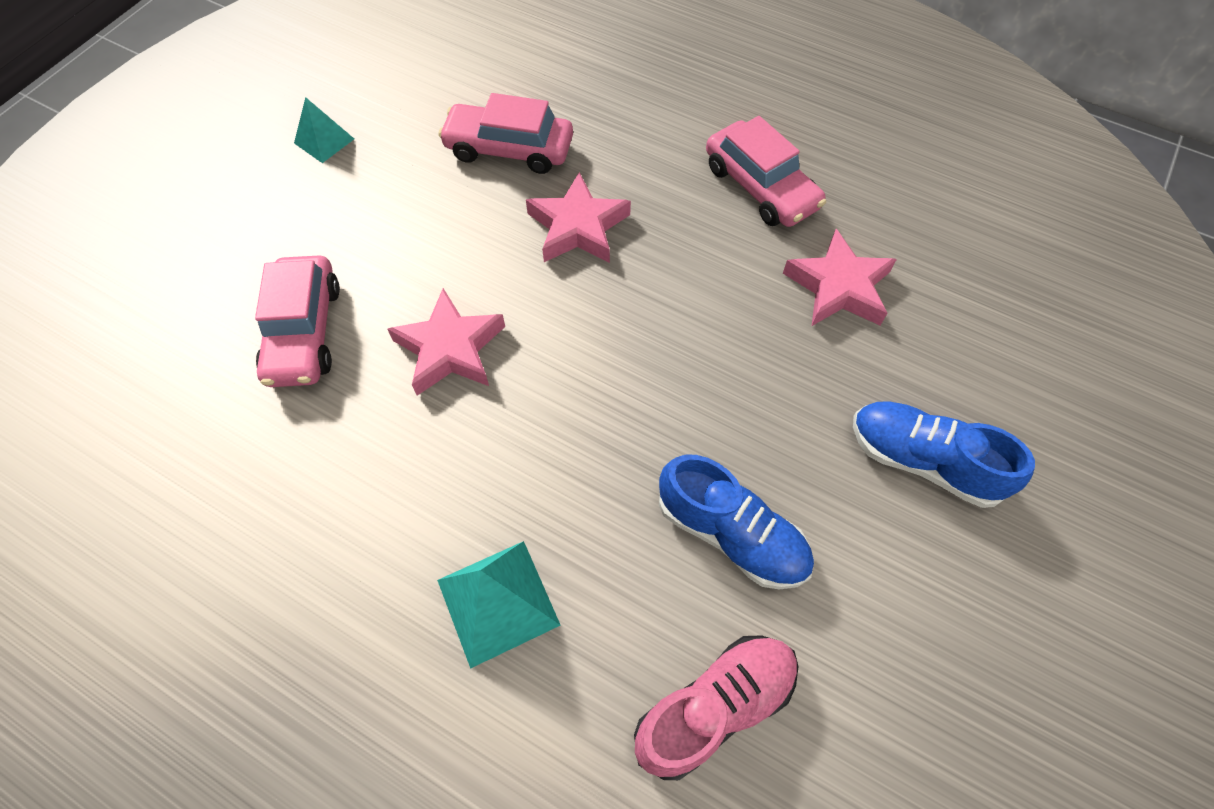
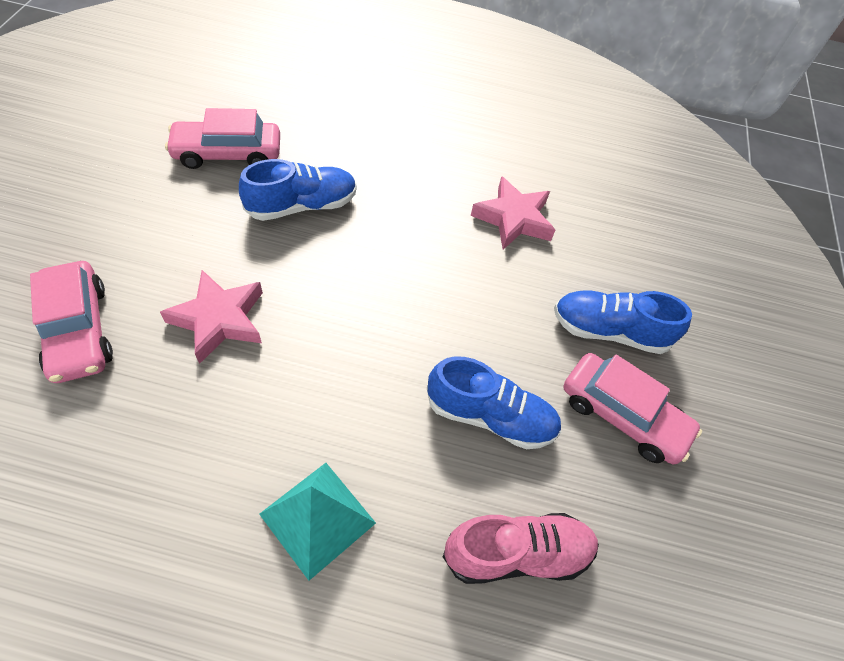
camera: 25 degrees left, 5 degrees down
turquoise pyramid [294,97,354,163] -> none
pink star [526,172,631,263] -> blue shoe [239,159,357,221]
pink shoe [634,635,799,780] -> pink shoe turned 45 degrees clockwise [443,513,599,584]
pink car [706,116,826,227] -> pink car moved to [563,353,702,464]

